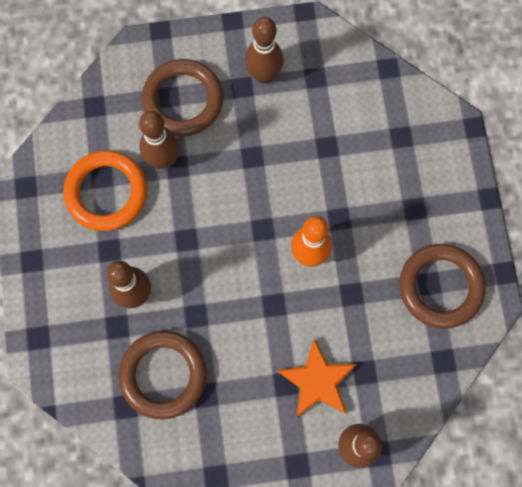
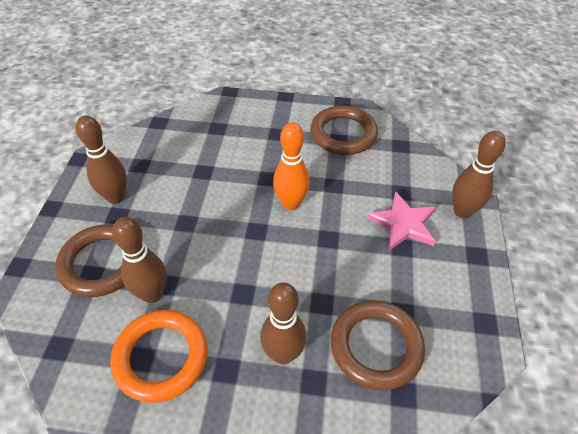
camera: 75 degrees left, 25 degrees down
orange star [277,338,357,417] -> pink star [367,191,436,250]

